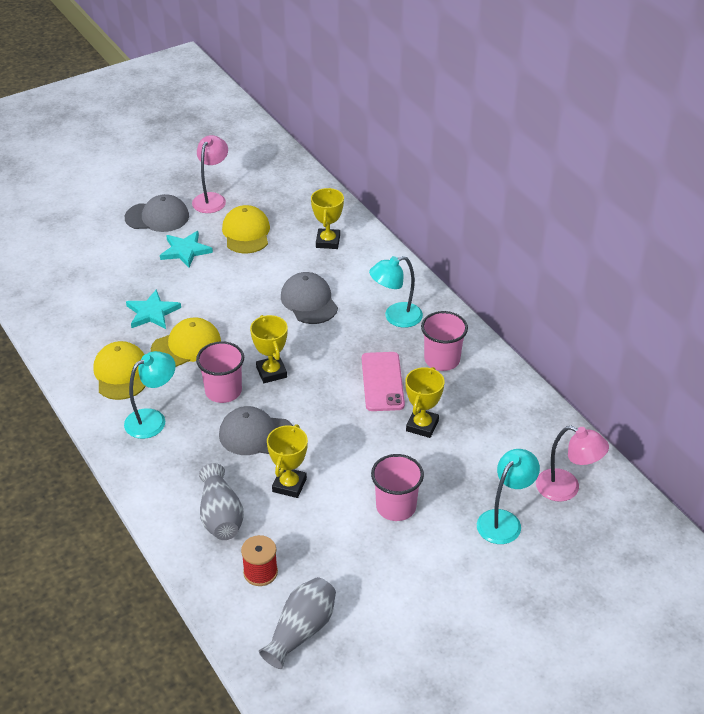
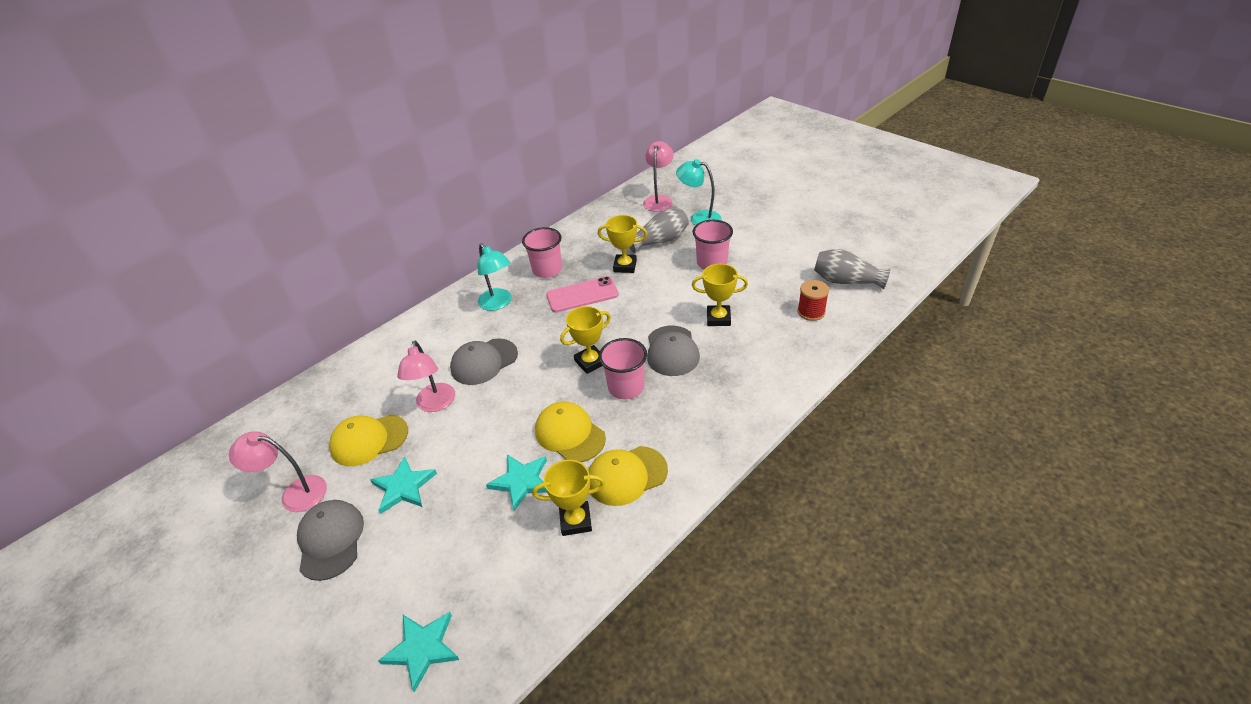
camera: 100 degrees left, 0 degrees up
turquoise lamp [124,351,176,439] -> none
grey vase [199,463,244,540] -> grey vase moved to [629,209,689,253]
yellow trophy [311,188,344,249] -> yellow trophy moved to [533,460,605,536]
none -> turquoise star [378,612,459,692]
none -> pink lamp [397,341,455,412]

